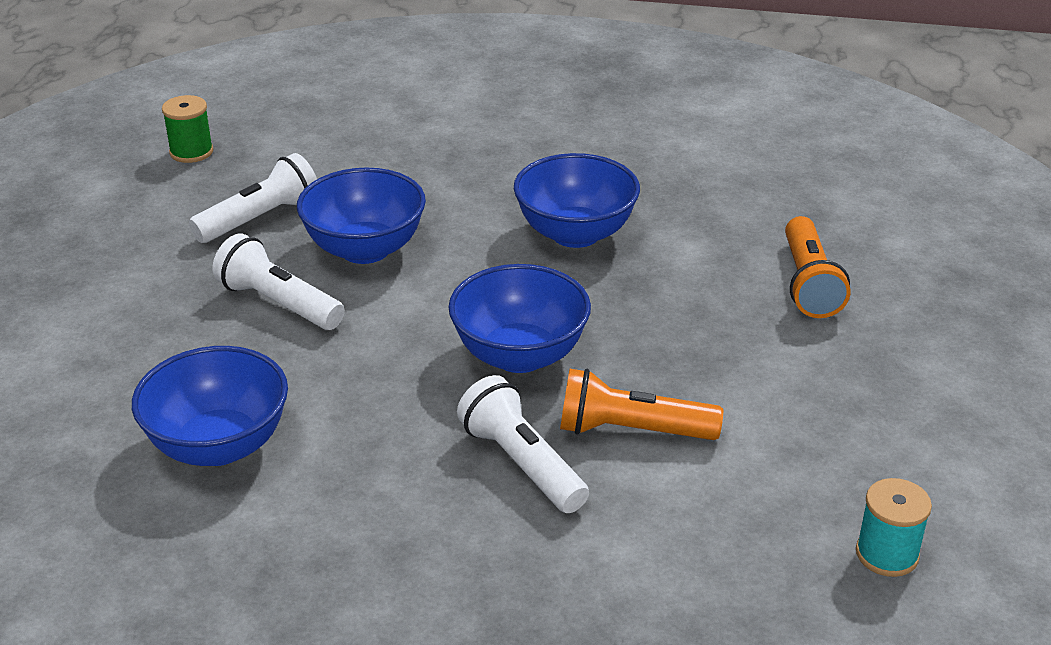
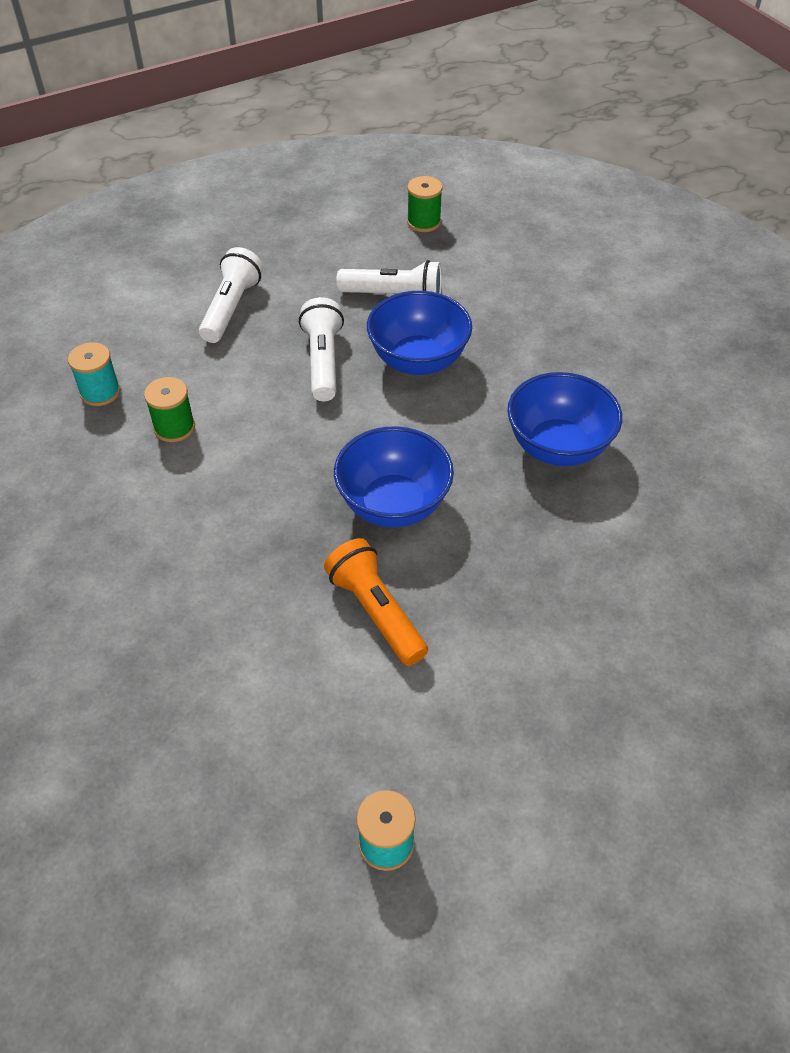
camera: 50 degrees right, 15 degrees up
blue bowl [132,346,288,466] -> green spool [144,377,195,442]
white flashlight [457,375,589,513] -> white flashlight moved to [199,247,263,343]
orange flashlight [785,216,851,318] -> none
none -> turquoise spool [68,342,121,406]

